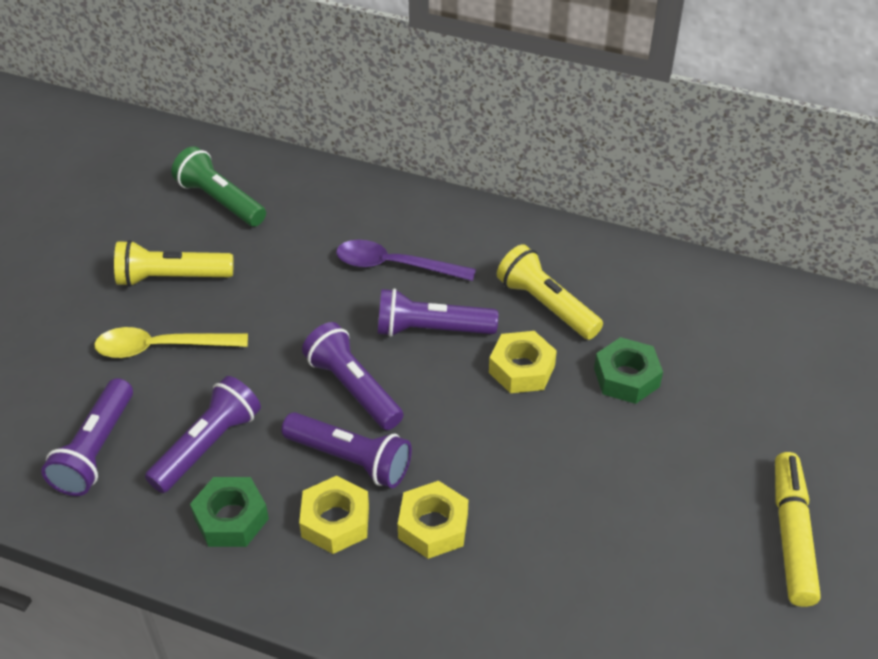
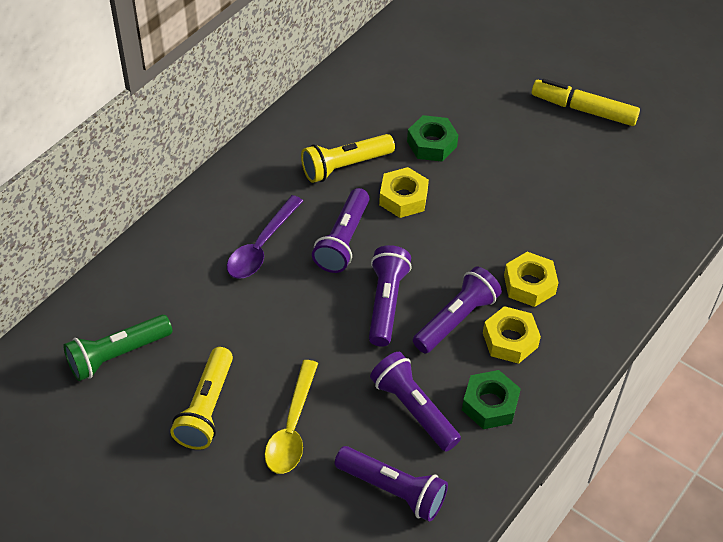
camera: 75 degrees left, 5 degrees up
purple flashlight [302,322,403,430] -> purple flashlight turned 120 degrees clockwise [369,245,412,347]

